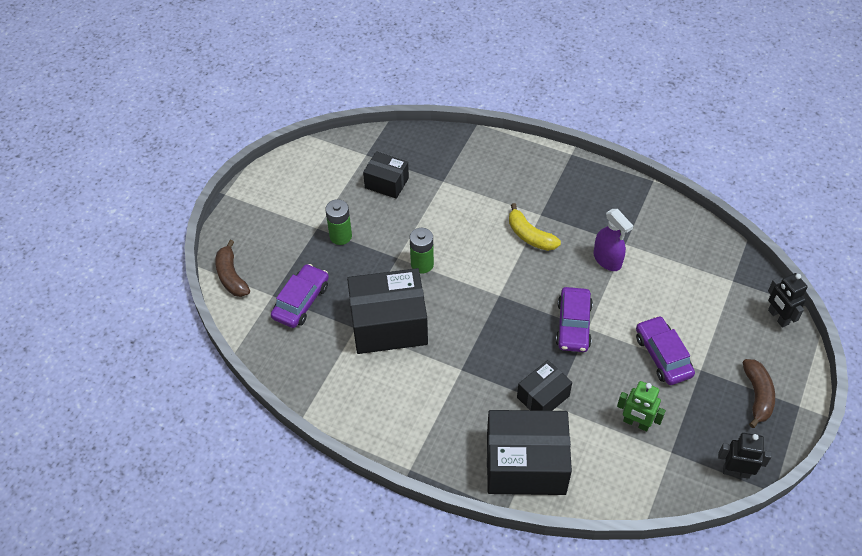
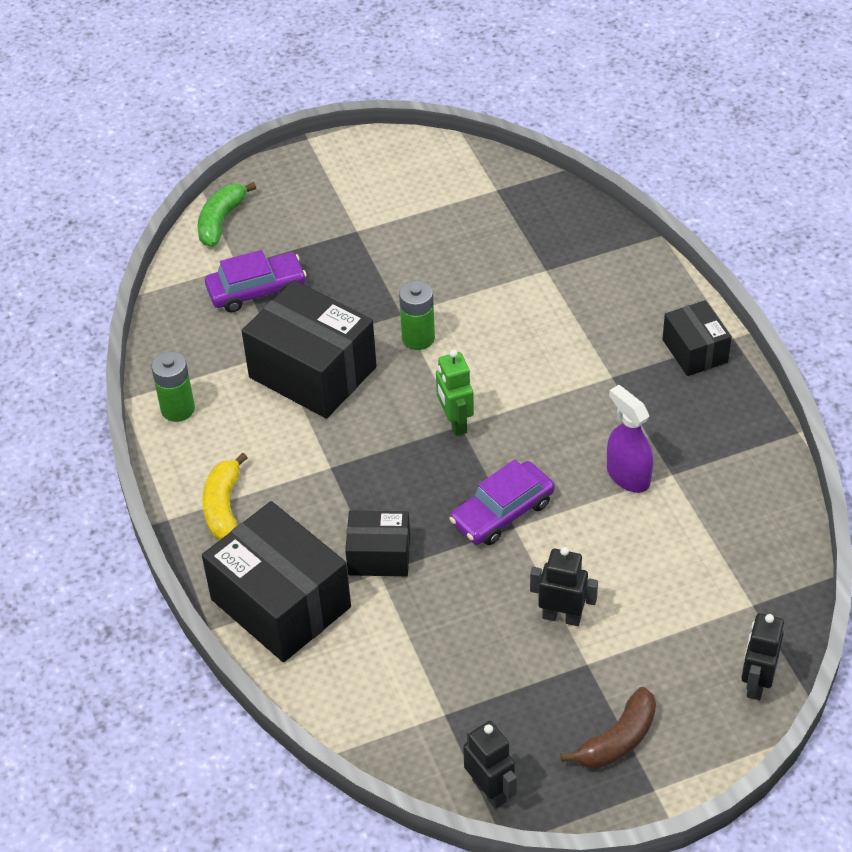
camera: 45 degrees right, 5 degrees down
brown banana [215,240,250,297] -> green banana [198,182,256,247]
green battery [325,199,352,245] -> green battery moved to [151,351,195,422]
black box [363,151,409,199] -> black box moved to [662,300,732,376]
yellow banana [509,203,561,251] -> yellow banana moved to [202,452,248,540]
purple spray bottle [593,209,633,271] -> purple spray bottle turned 135 degrees clockwise [607,385,653,493]
green robot [617,381,666,432] -> green robot moved to [436,350,474,436]
purple car [636,316,695,385] -> black robot [530,547,598,626]

